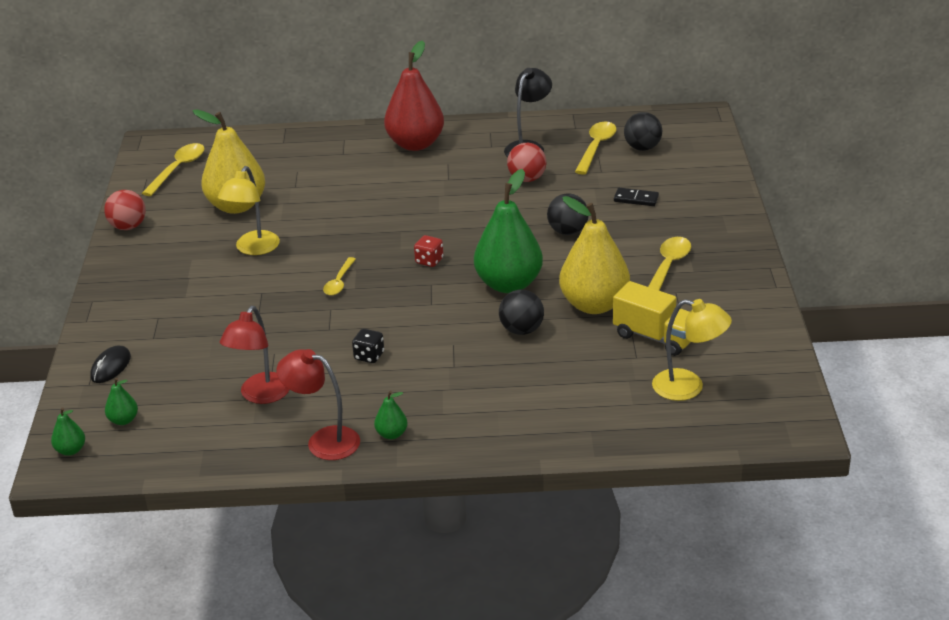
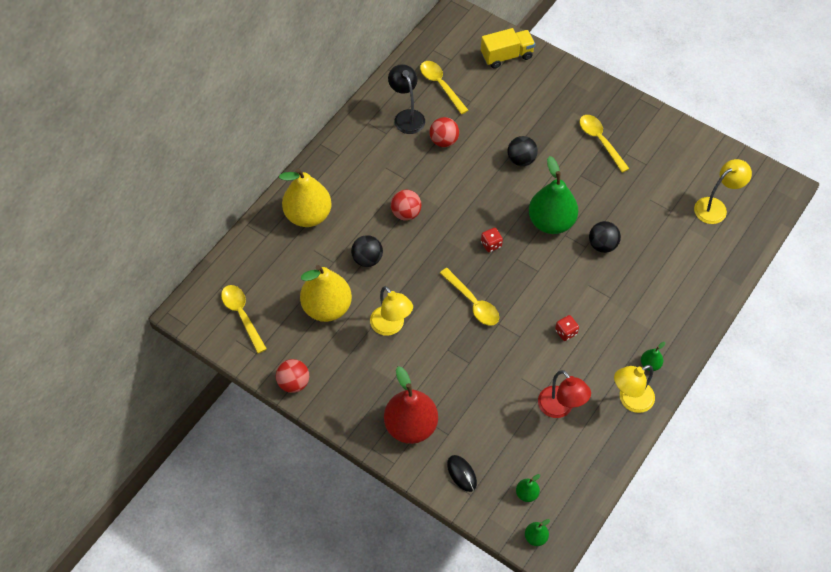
camera: 55 degrees left, 25 degrees up
red lamp [277,349,360,460] -> yellow lamp [614,365,655,413]
yellow spoon [323,257,356,296] -> yellow spoon [440,268,499,326], size x1.53
black dice [352,329,384,363] -> red dice [555,315,579,341]
red pear [384,40,444,151] -> red pear moved to [384,366,438,444]
yellow pear [559,196,630,314] -> yellow pear moved to [279,168,332,227]
yellow truck [613,281,690,356] -> yellow truck moved to [481,28,535,69]
black domino [614,188,659,206] -> none
black ball [624,112,663,151] -> black ball moved to [351,235,383,267]
none -> red ball [391,190,422,221]

